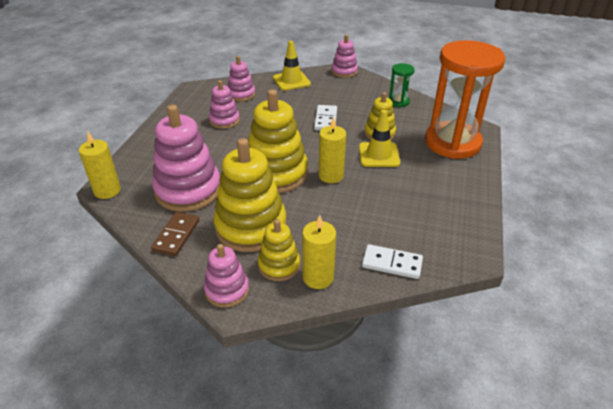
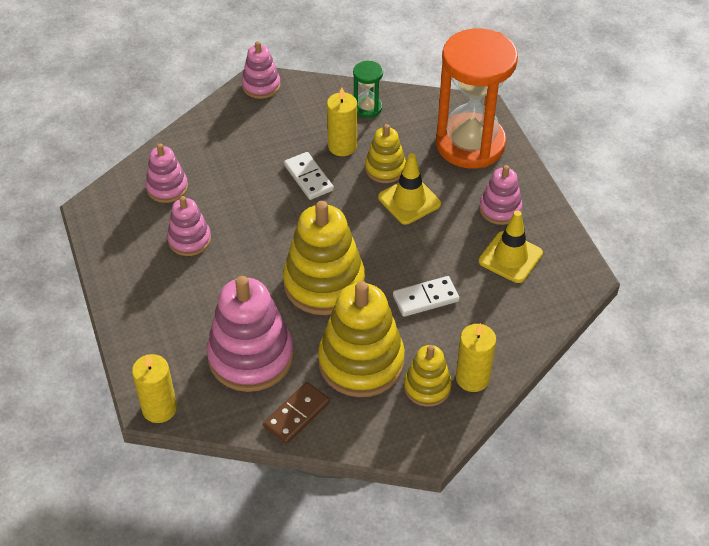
camera: 35 degrees left, 10 degrees up
brown domino [151,212,199,256] -> brown domino turned 60 degrees clockwise [263,382,330,444]
pink stacking toy [204,244,249,308] -> pink stacking toy moved to [479,165,522,225]
yellow traffic cone [273,41,311,91] -> yellow traffic cone moved to [479,210,543,283]
yellow candle [319,117,346,183] -> yellow candle moved to [327,88,357,156]
white domino [362,244,423,279] -> white domino moved to [393,276,460,317]

